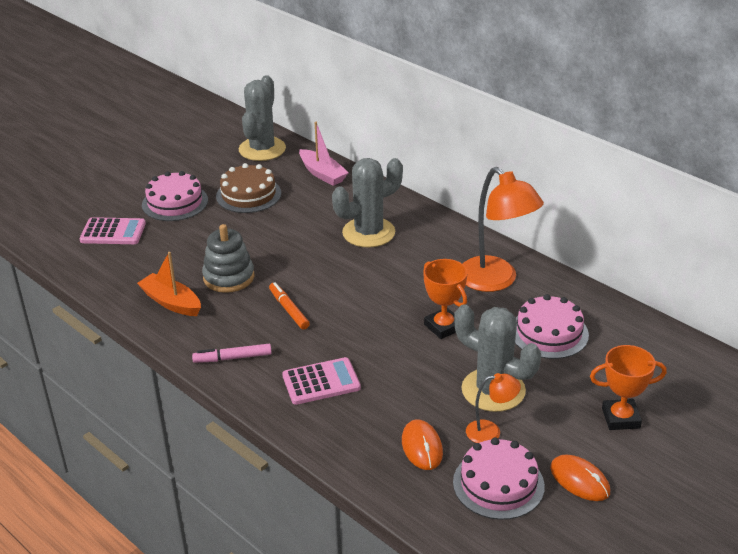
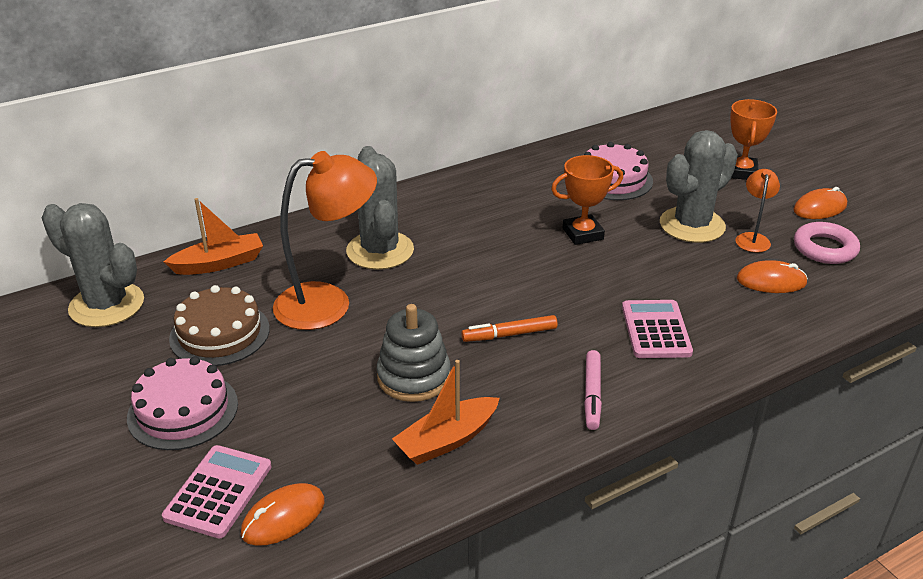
camera: 75 degrees left, 0 degrees up
pink boat [299,122,349,186] -> orange boat [164,198,263,275]
pink cake [453,438,545,520] -> pink ring [794,222,860,264]
orange lamp [462,167,544,292] -> orange lamp moved to [273,151,377,330]
none -> orange mouse [241,483,325,546]

